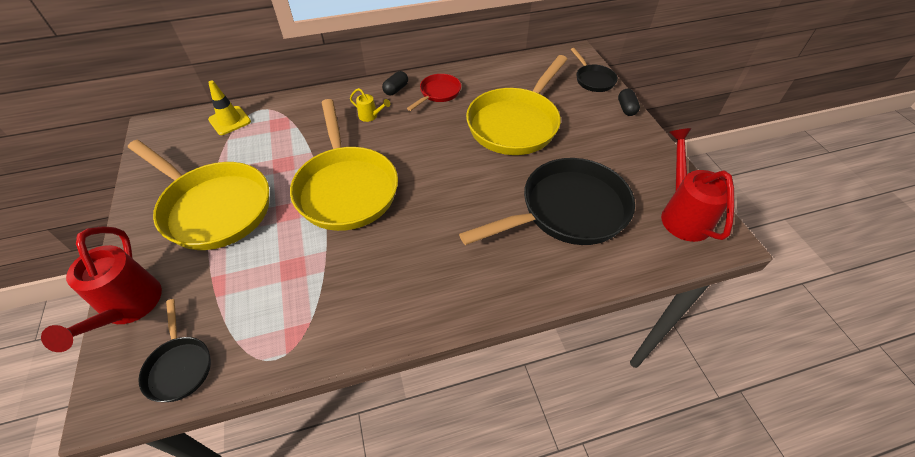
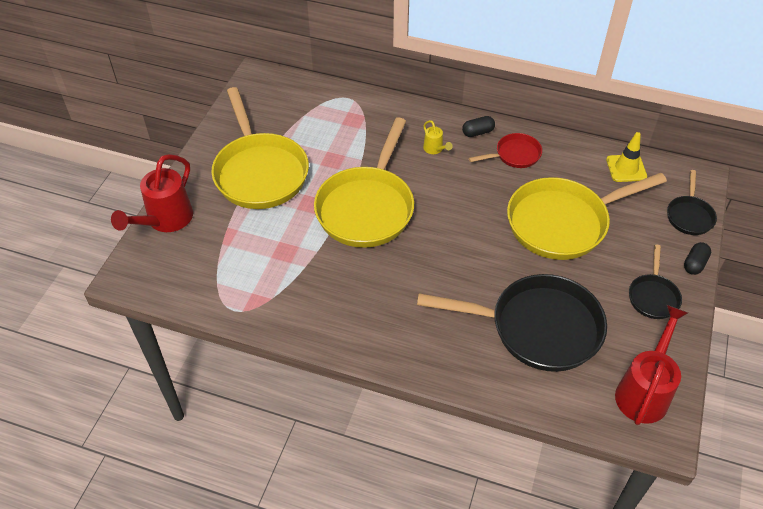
camera: 35 degrees right, 0 degrees up
black pan [138,299,211,402] -> black pan moved to [629,245,682,319]
yellow traffic cone [208,80,251,135] -> yellow traffic cone moved to [606,132,647,182]

